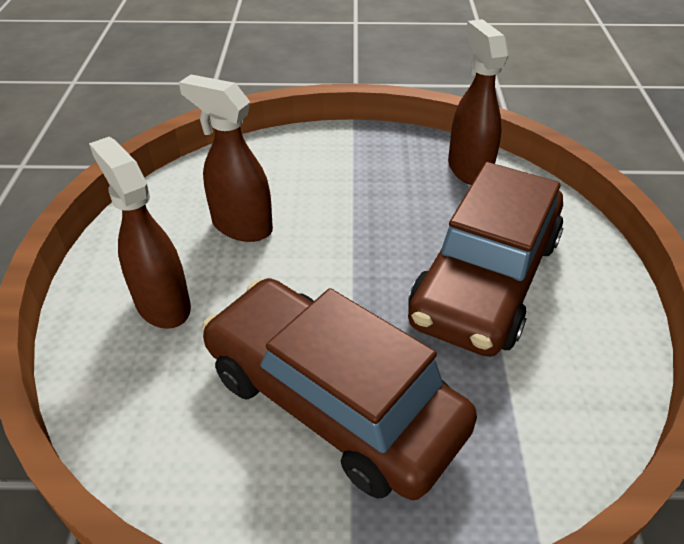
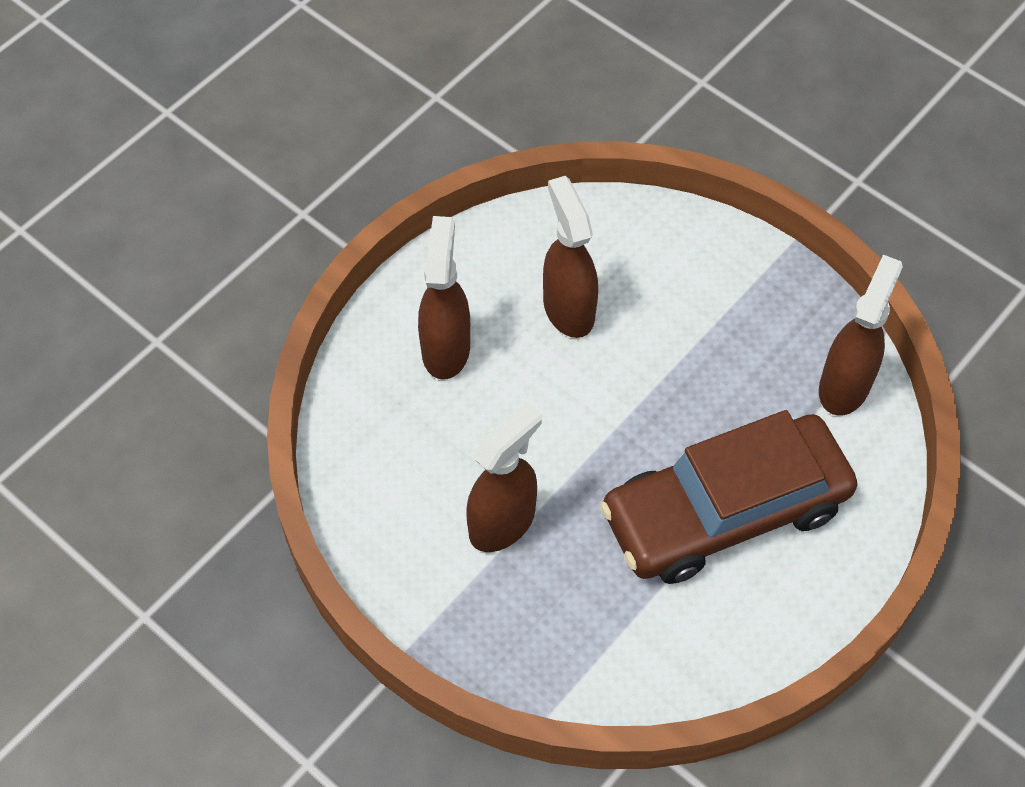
camera: 40 degrees right, 15 degrees up
brown car [202,278,477,500] -> brown spray bottle [466,402,542,552]

